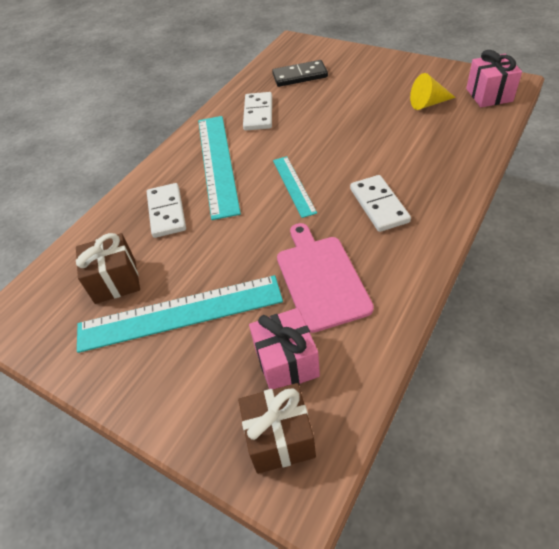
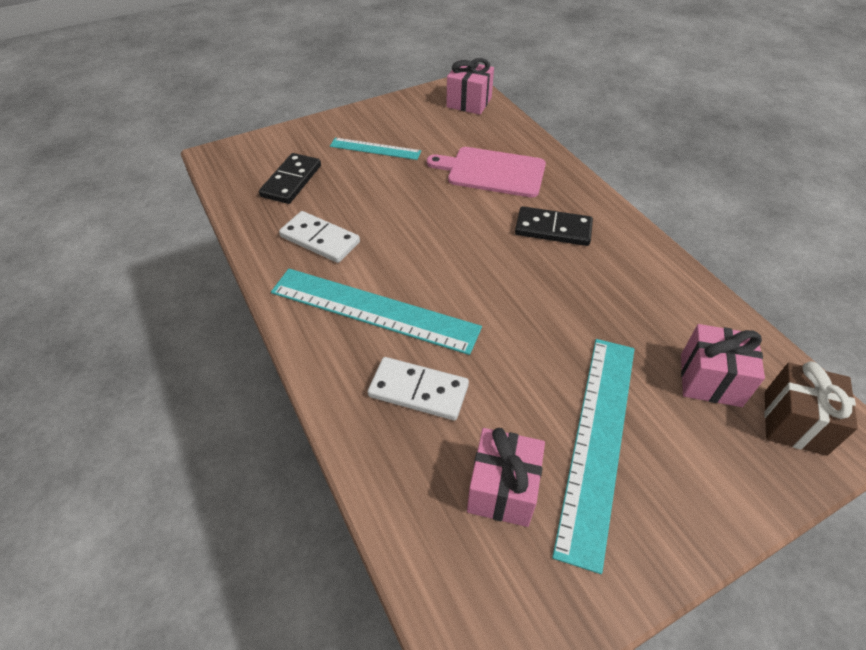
camera: 65 degrees left, 0 degrees up
brown gift [76,233,140,304] -> pink gift [467,428,545,527]
turquoise ruler [273,156,317,218] -> turquoise ruler moved to [330,138,421,160]
pink cutting board [277,223,374,333] -> pink cutting board moved to [427,147,546,198]
white domino [350,175,411,232] -> black domino [515,206,593,246]
yellow cone [410,73,456,110] -> none

